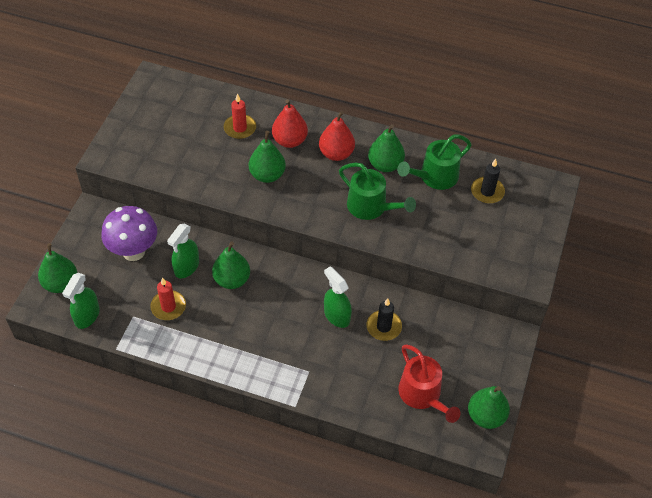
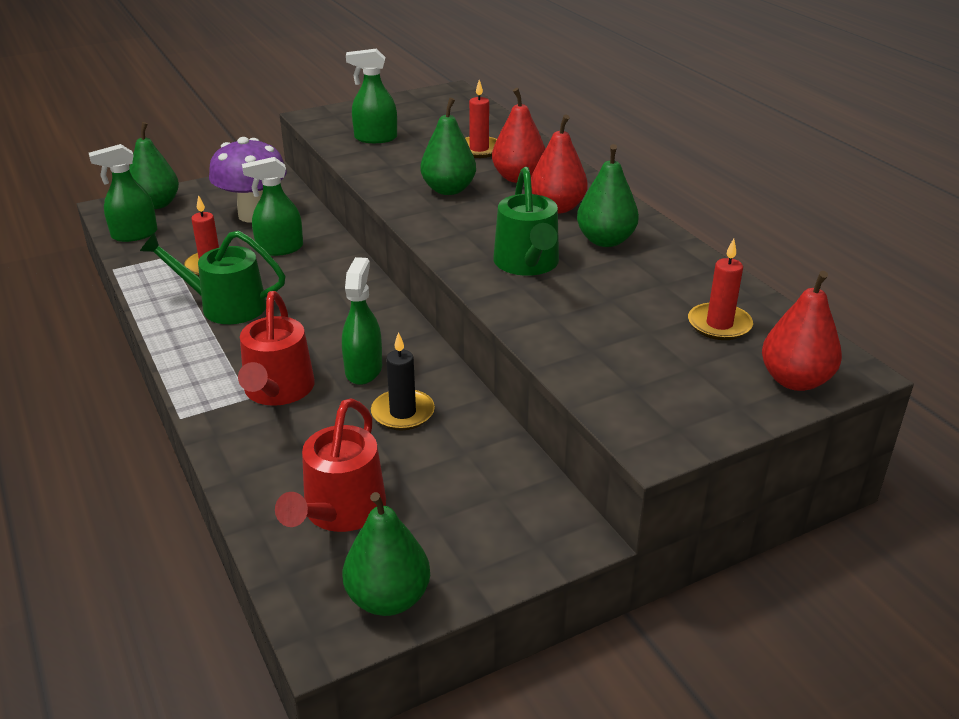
camera: 45 degrees right, 20 degrees down
green pear [212,241,250,289] -> none
green watering can [397,134,472,190] -> green watering can moved to [140,231,285,324]
black candle [471,159,505,204] -> red candle [688,239,753,340]
none -> red watering can [238,291,315,406]
none -> green spray bottle [346,49,397,143]
none -> red pear [762,271,842,391]

